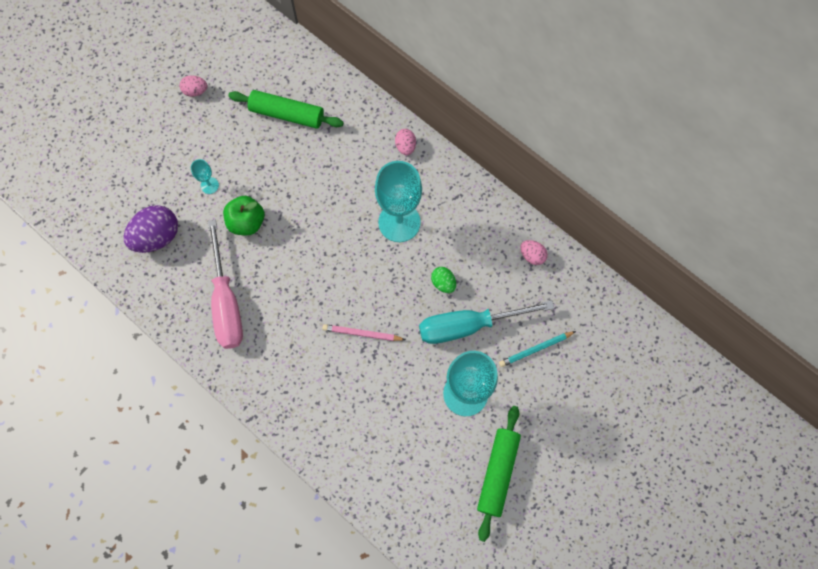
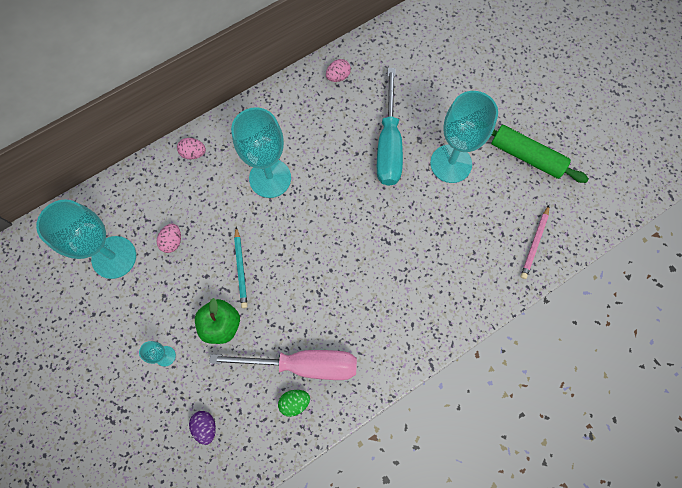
camera: 75 degrees left, 0 degrees up
purple egg [123,205,178,253] -> purple egg [189,411,216,445], size x0.52
pink egg [180,75,207,97] -> pink egg moved to [157,223,181,253]
green rolling pin [228,90,344,129] -> turquoise goblet [36,200,136,279]
pink pencil [322,324,406,341] -> pink pencil moved to [521,206,549,279]
green egg [431,267,456,293] -> green egg moved to [278,390,310,417]
turquoise pencil [499,331,576,367] -> turquoise pencil moved to [234,227,248,308]

